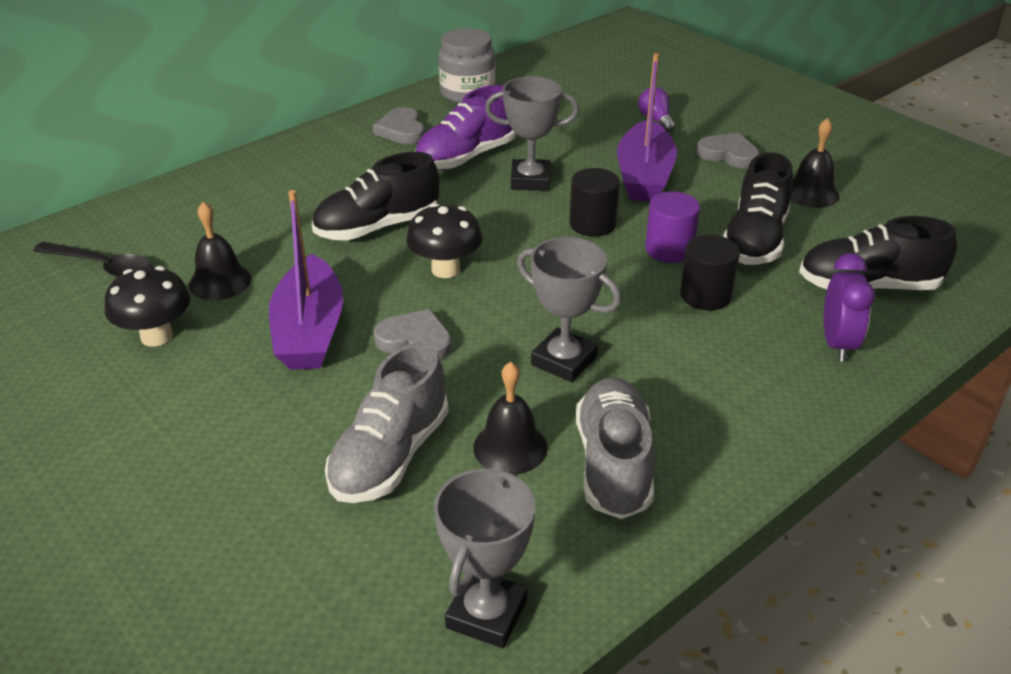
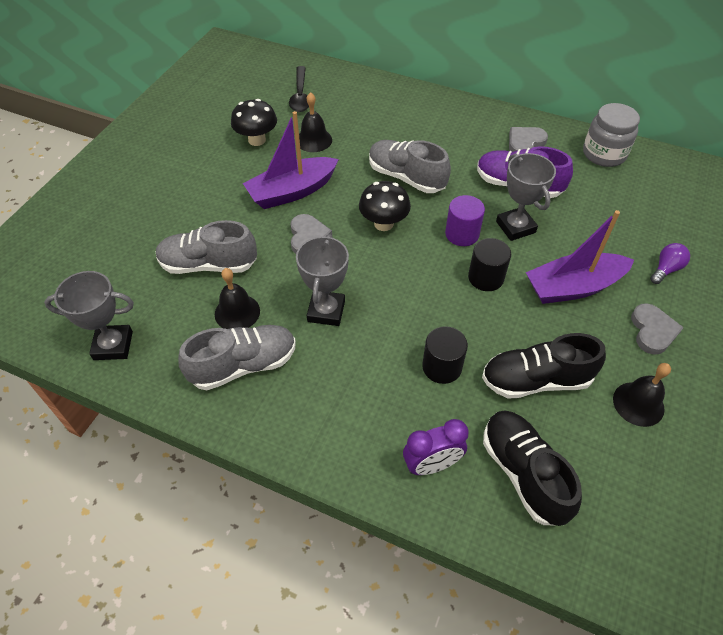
camera: 65 degrees right, 15 degrees up
black shoe [312,152,440,241] -> grey shoe [369,140,451,193]
purple cylinder [645,192,700,263] -> purple cylinder moved to [445,195,485,246]

